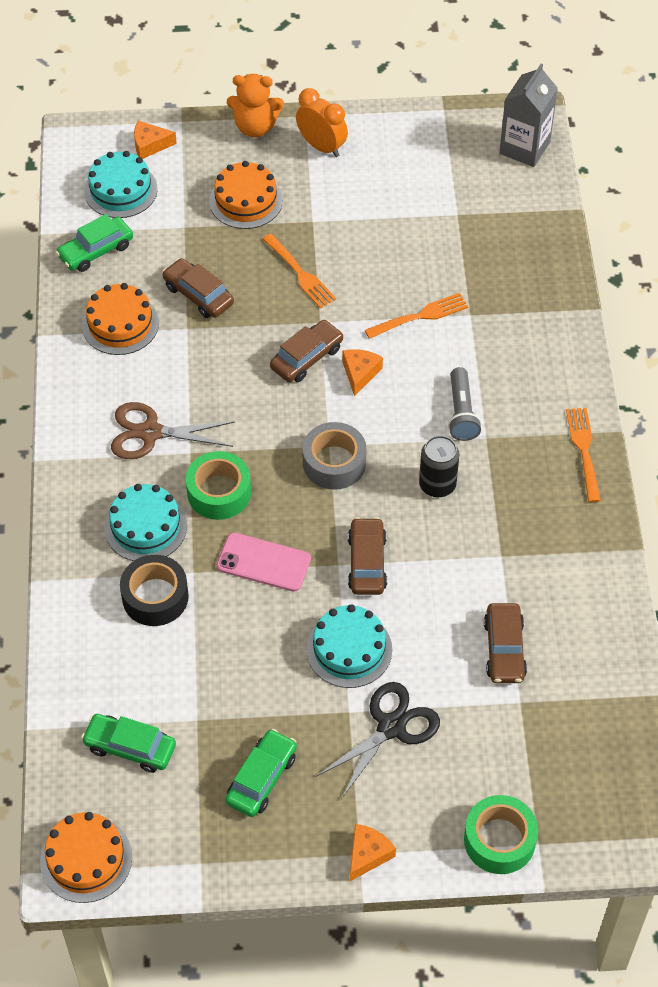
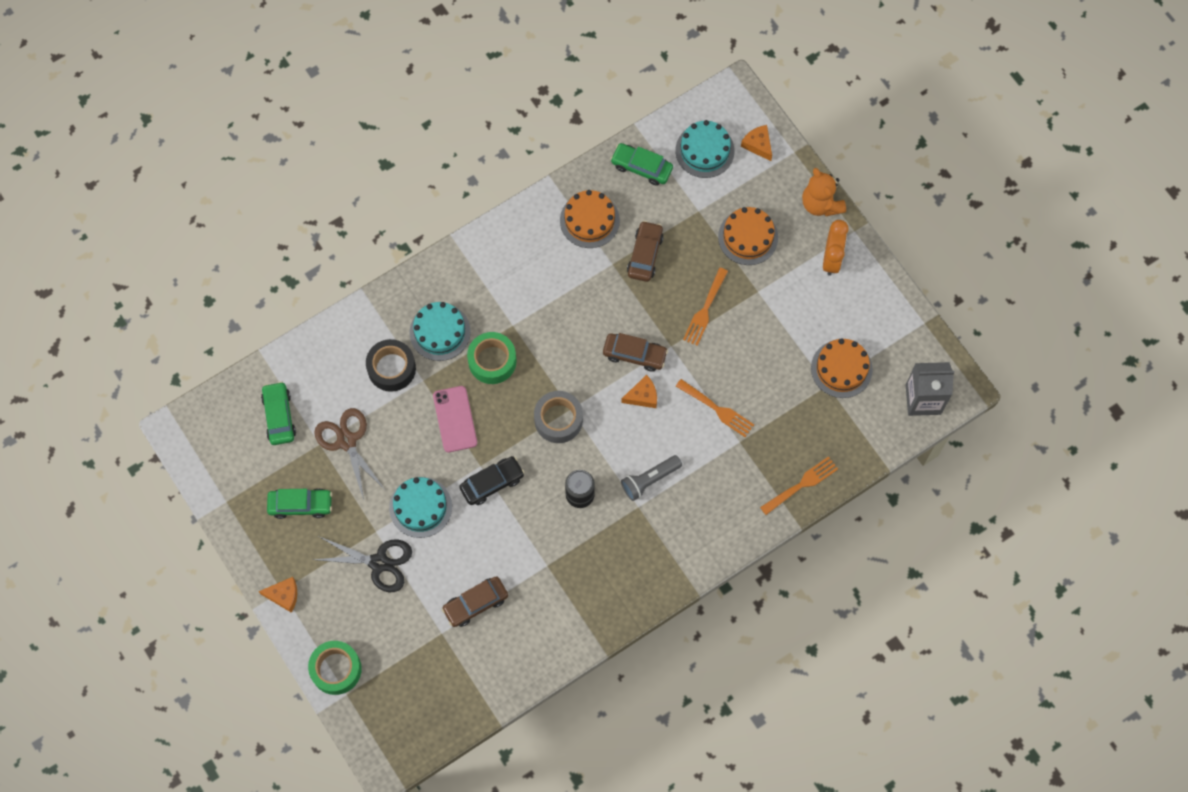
camera: 60 degrees right, 15 degrees up
orange cake [40,812,132,903] -> orange cake moved to [811,339,873,398]
brown scissors [111,402,235,459] -> brown scissors moved to [314,408,386,500]
brown car [348,517,387,595] -> black car [459,456,525,505]
orange fork [566,408,601,502] -> orange fork moved to [760,456,838,515]

